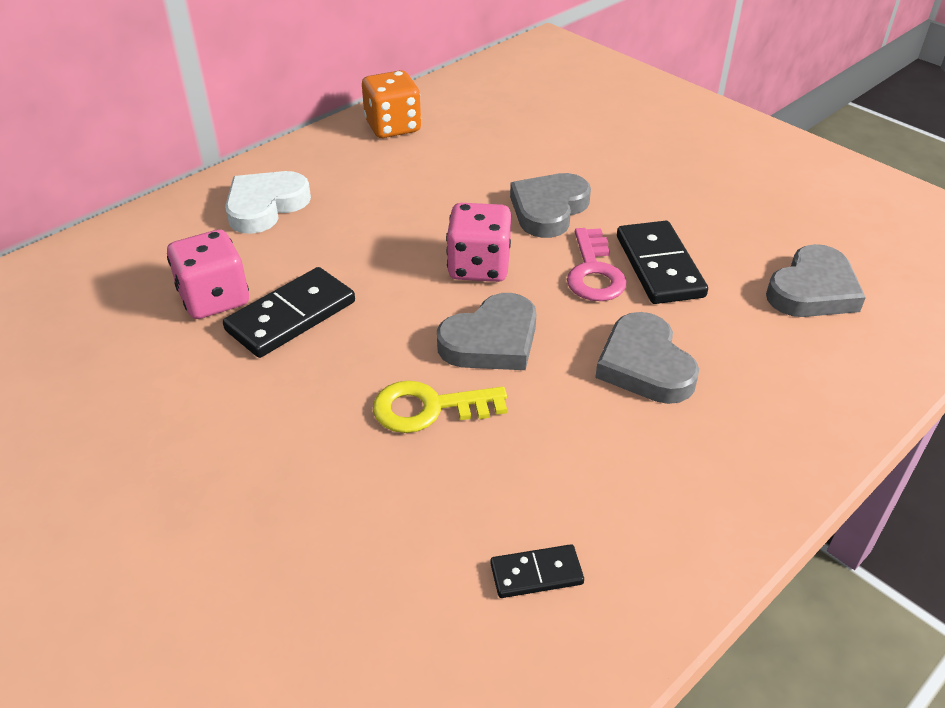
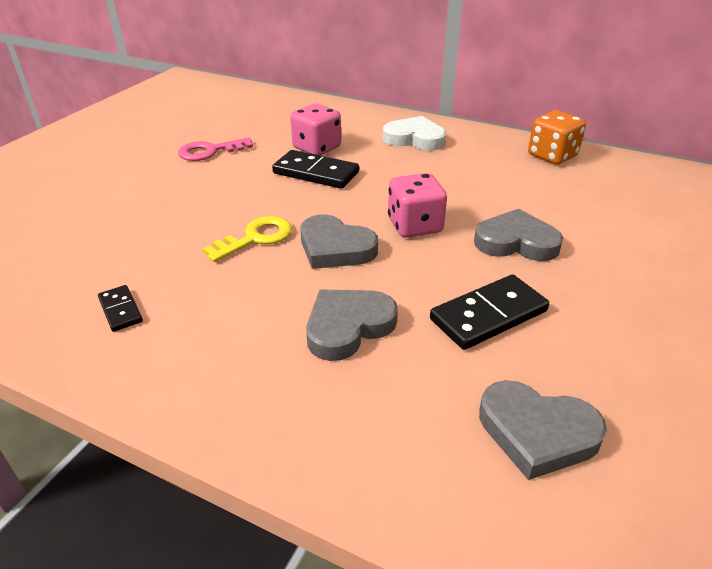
camera: 70 degrees right, 5 degrees down
yellow key [373,380,507,433] -> yellow key turned 75 degrees clockwise [203,216,292,262]
pink key [567,228,627,301] -> pink key moved to [178,137,253,161]

